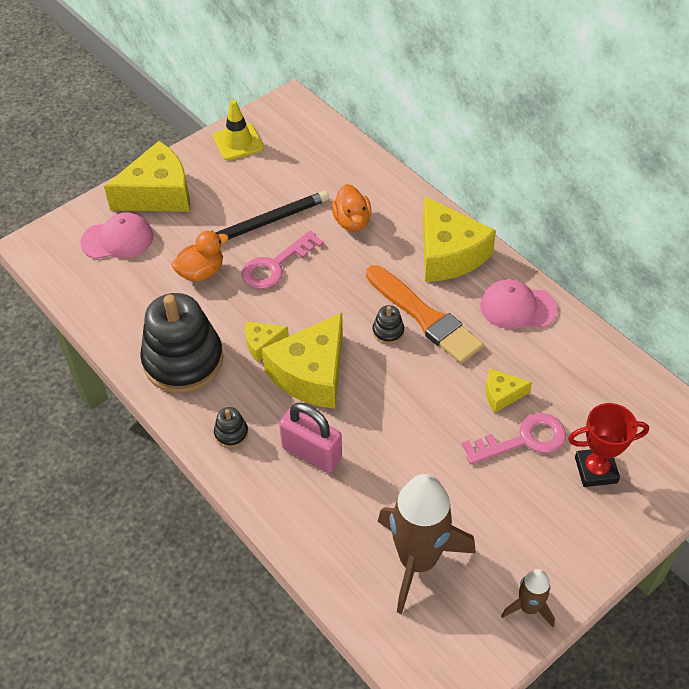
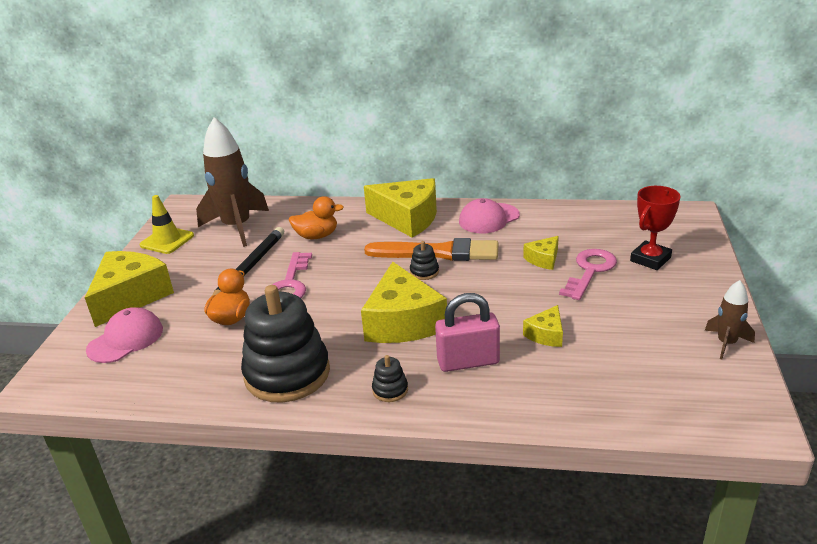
camera: 40 degrees left, 20 degrees down
yellow cheese [245,321,289,362] -> yellow cheese moved to [523,305,563,347]
orange duck [331,184,371,231] -> orange duck turned 45 degrees counterclockwise [289,196,344,239]
brown rocket [378,474,476,614] -> brown rocket moved to [196,117,269,247]

